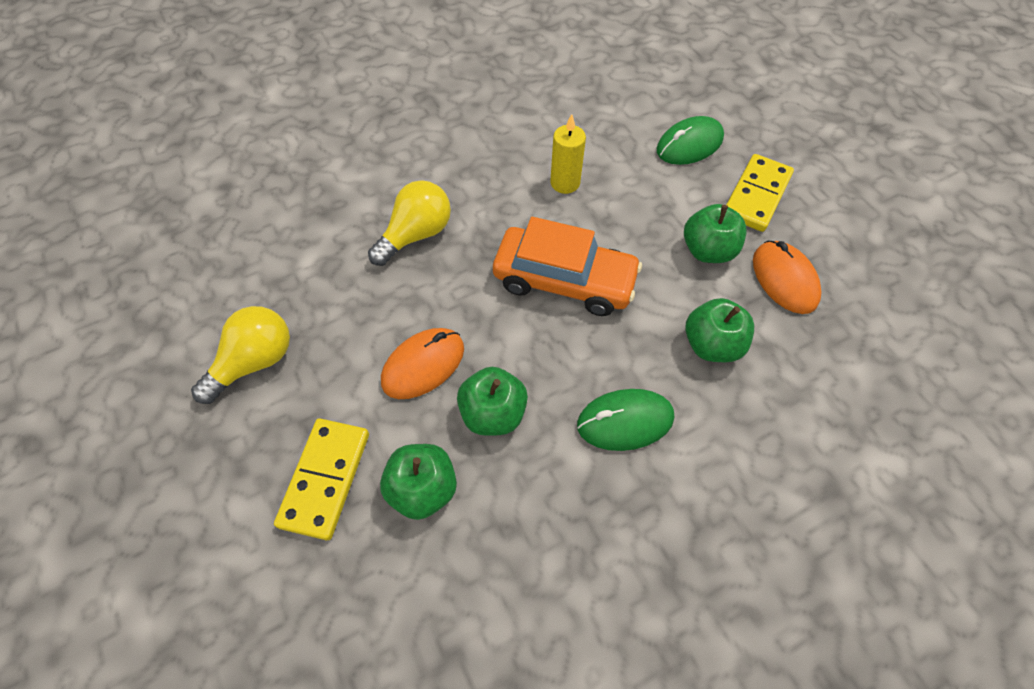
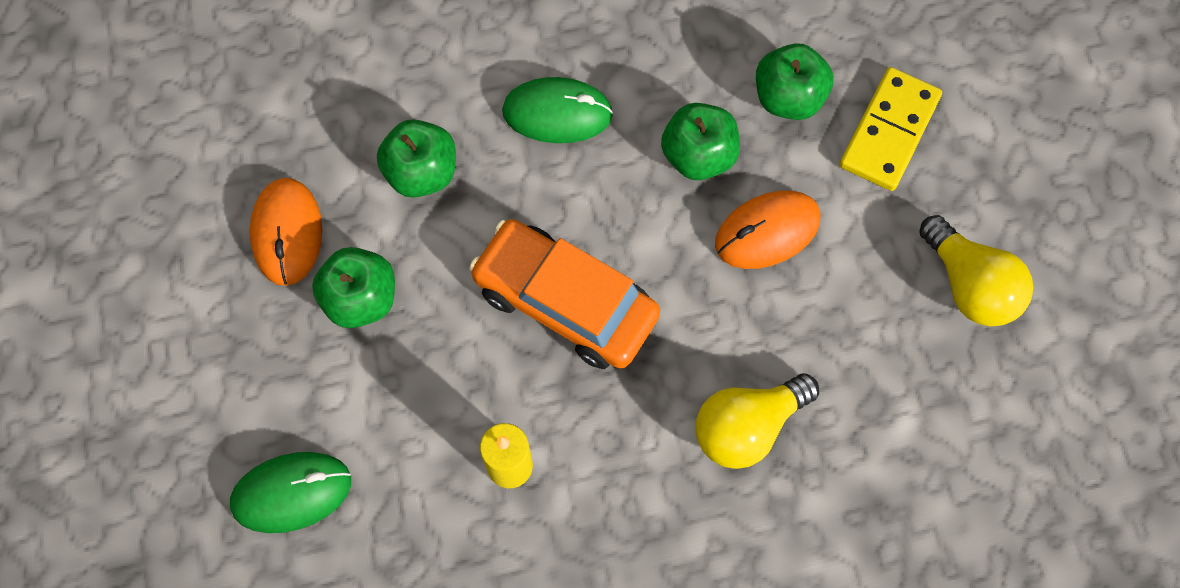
camera: 165 degrees left, 10 degrees up
yellow light bulb [191,306,290,404] -> yellow light bulb turned 90 degrees counterclockwise [919,215,1033,326]
yellow domino [726,154,794,232] -> none

